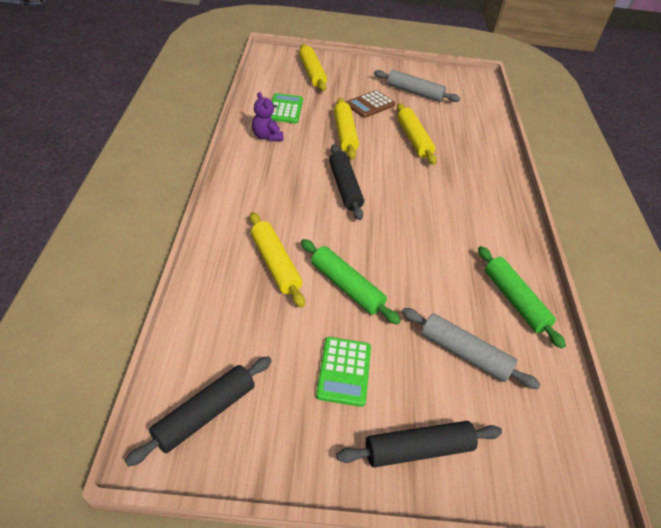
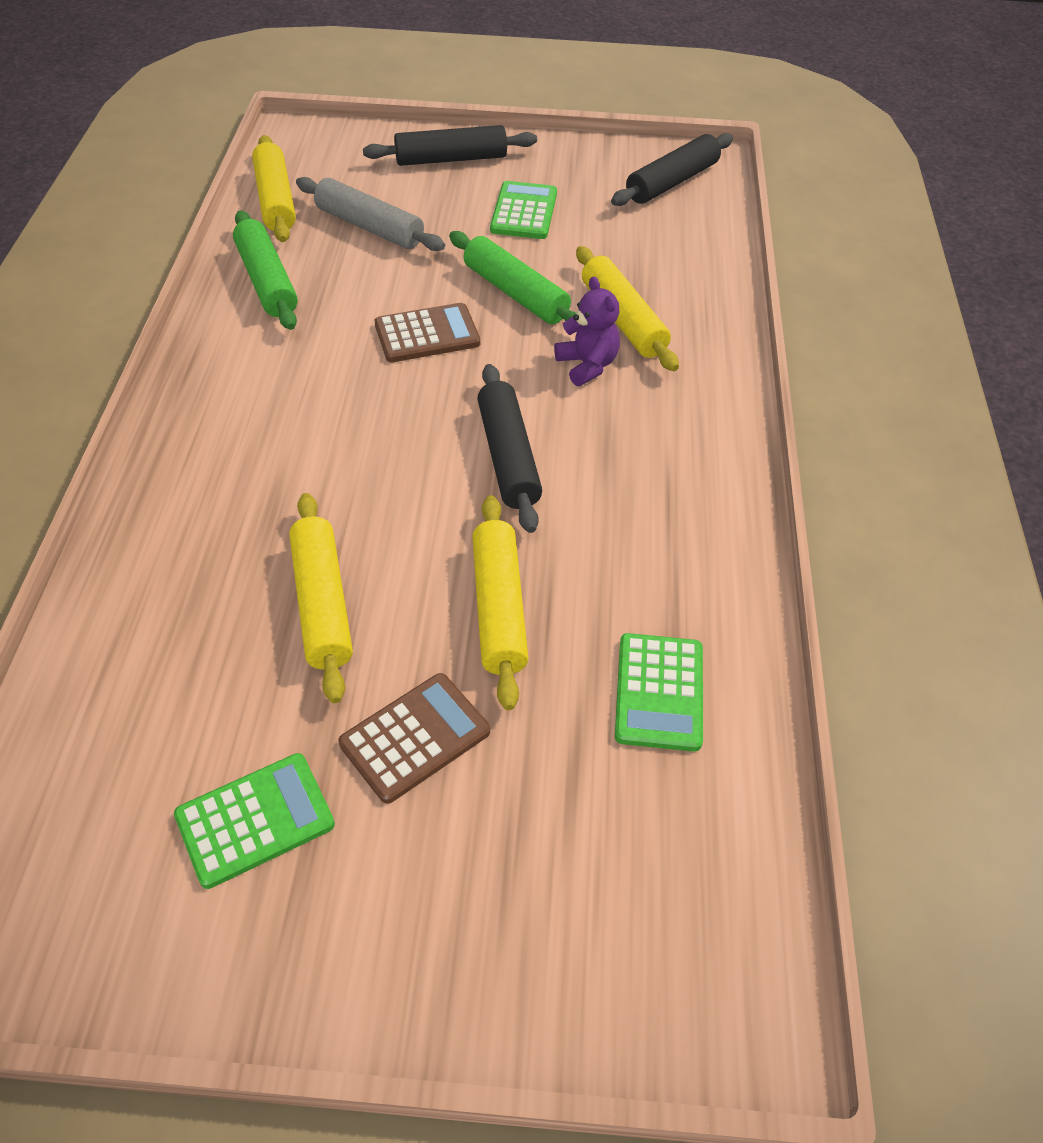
camera: 175 degrees left, 5 degrees up
purple teddy bear [252,92,283,141] -> purple teddy bear moved to [554,276,620,386]
yellow rolling pin [299,44,327,91] -> yellow rolling pin moved to [252,135,296,242]
grey rolling pin [374,70,460,102] -> green calculator [174,753,335,889]
none -> brown calculator [375,303,480,362]

